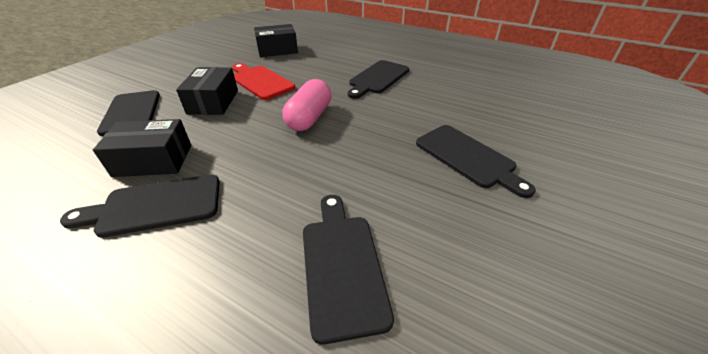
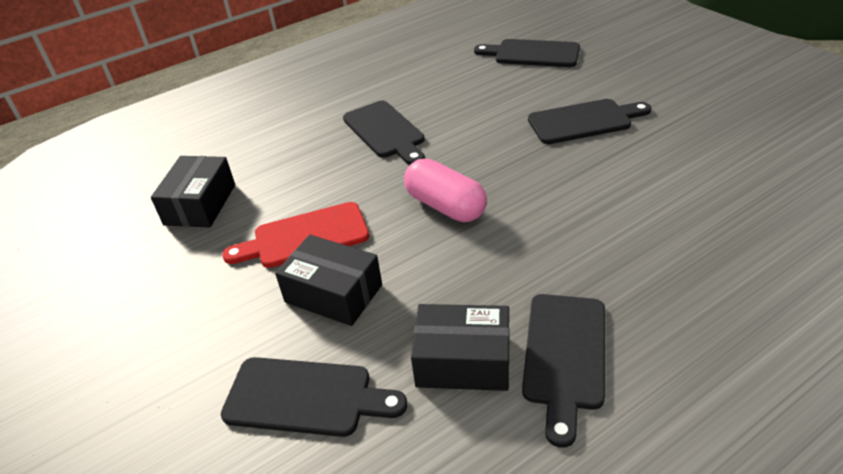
camera: 60 degrees left, 0 degrees up
black box [93,119,191,177] -> black box turned 75 degrees clockwise [411,304,510,391]
black cutting board [303,195,394,345] -> black cutting board moved to [474,39,580,67]

